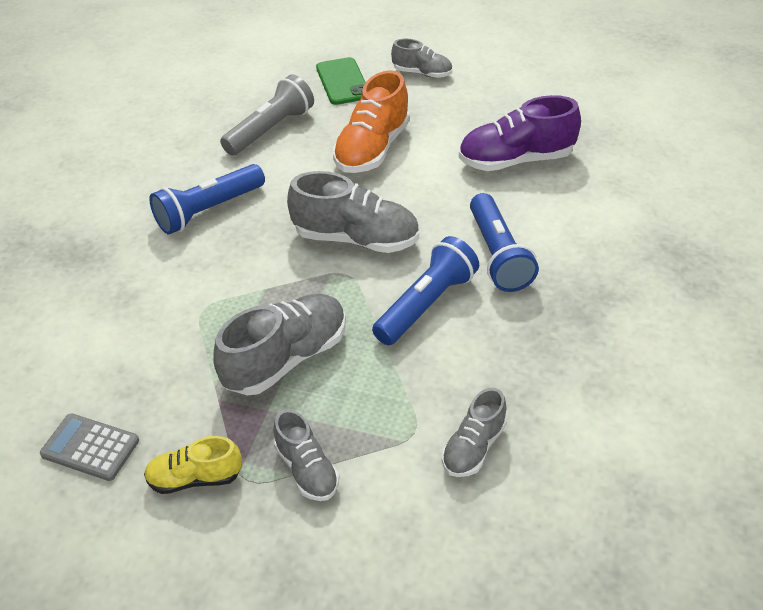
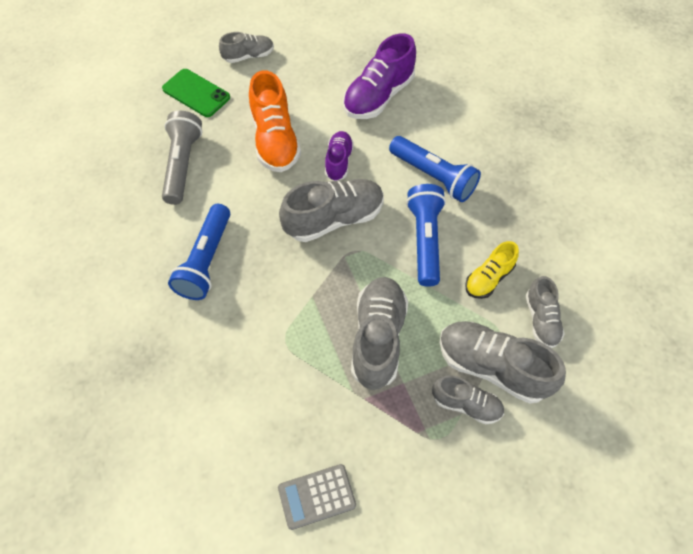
camera: 40 degrees left, 15 degrees up
yellow shoe [144,436,242,494] -> yellow shoe moved to [465,241,519,299]
none -> purple shoe [325,131,354,181]
none -> grey shoe [439,321,566,404]

